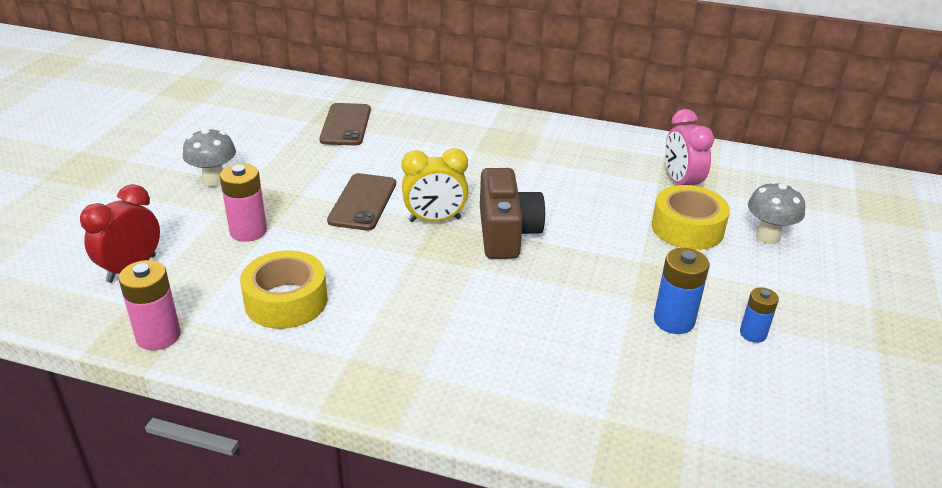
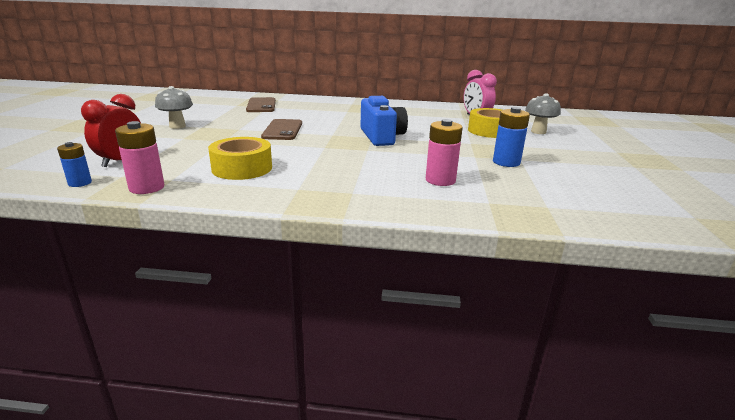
camera: 10 degrees left, 10 degrees down
pink battery [220,164,267,242] -> pink battery moved to [426,119,463,186]
yellow clock [402,148,468,222] -> none
brown camera [480,168,545,259] -> blue camera [360,96,408,146]
blue battery [740,287,779,343] -> blue battery moved to [57,142,92,187]

